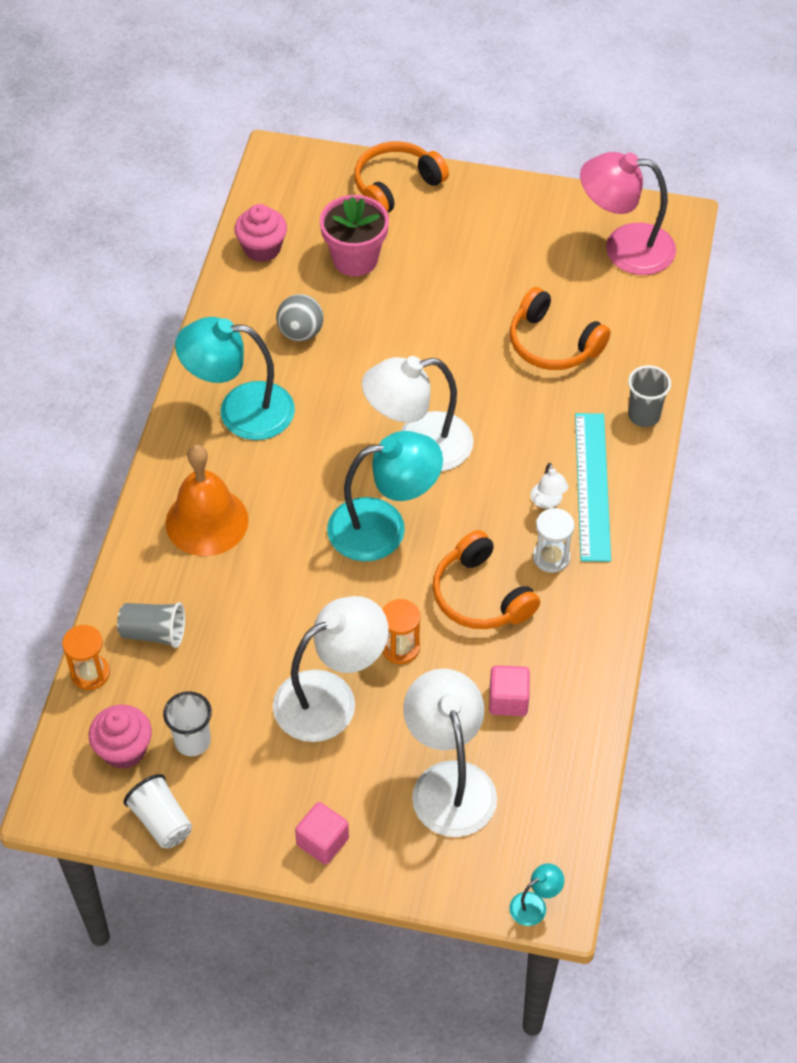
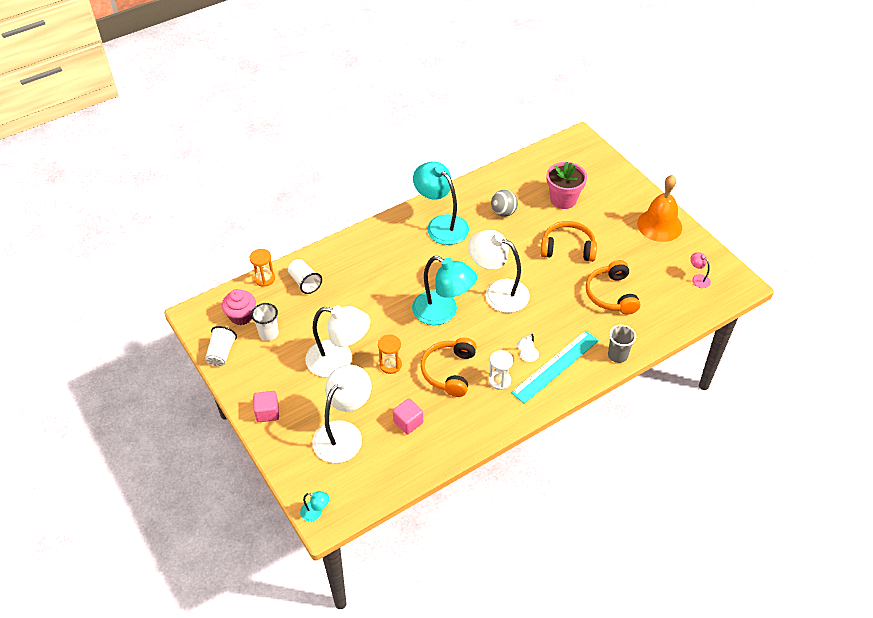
camera: 45 degrees right, 5 degrees down
grey cup [117,602,185,648] -> white cup [288,259,322,294]
orange bell [166,445,249,556] -> orange bell moved to [637,175,682,242]
pink cupcake [234,204,287,262] -> none
orange headphones [354,141,449,213] -> orange headphones moved to [541,221,597,262]
pink lamp [580,152,676,275] -> pink lamp [690,252,711,288], size x0.42

